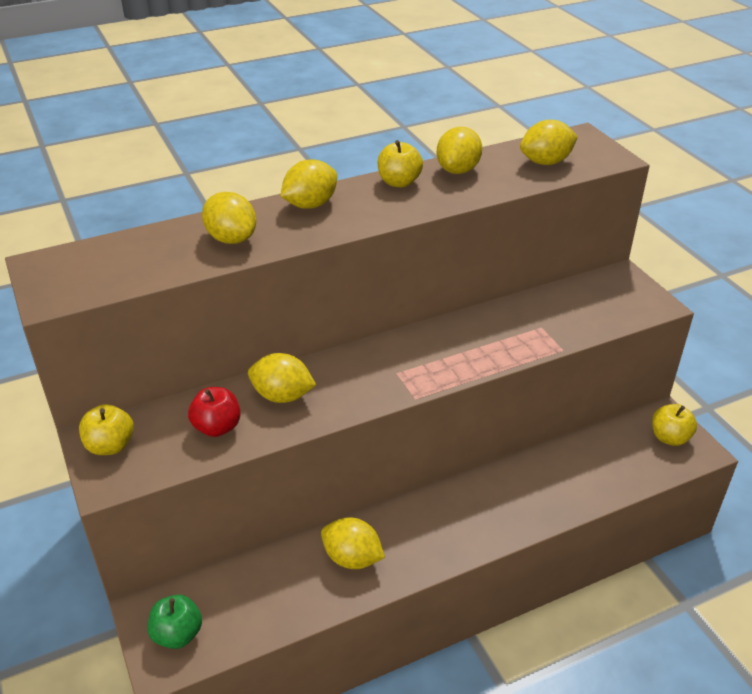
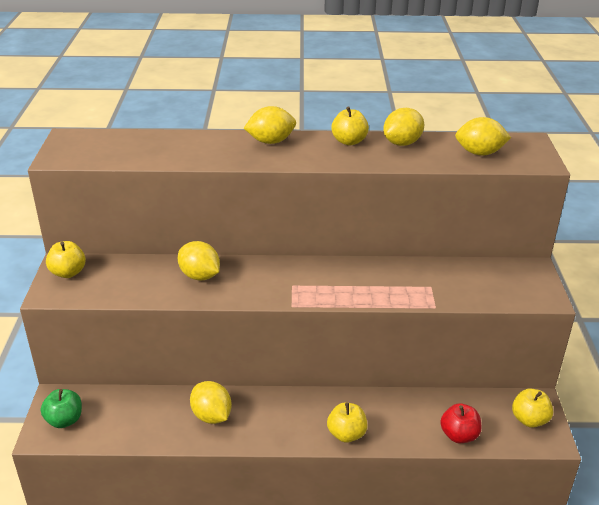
camera: 25 degrees right, 5 degrees down
red apple [188,387,241,437] -> red apple moved to [440,403,481,443]
yellow lemon [202,192,256,244] -> none
none -> yellow apple [327,403,368,443]

